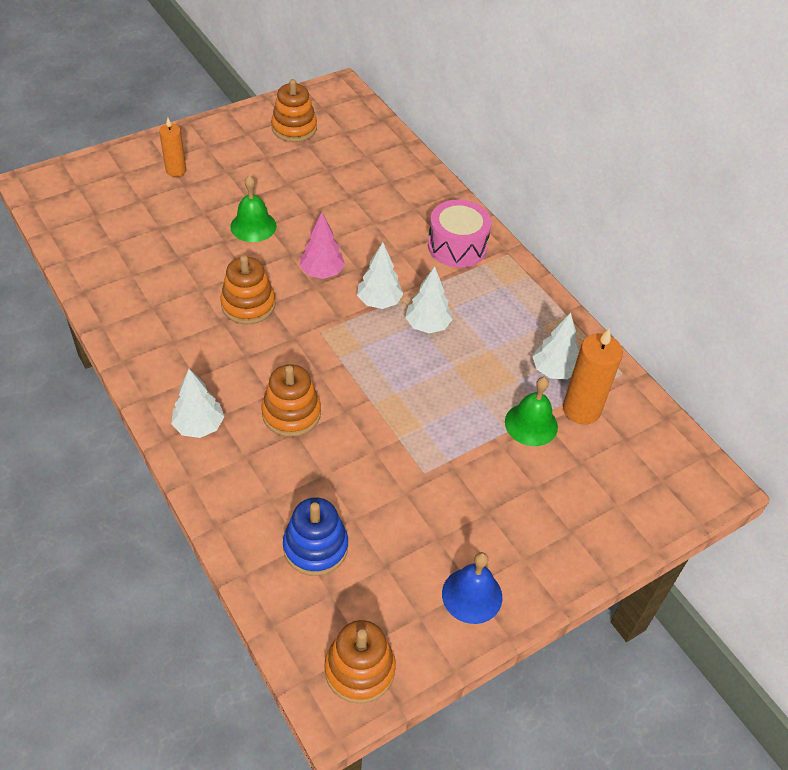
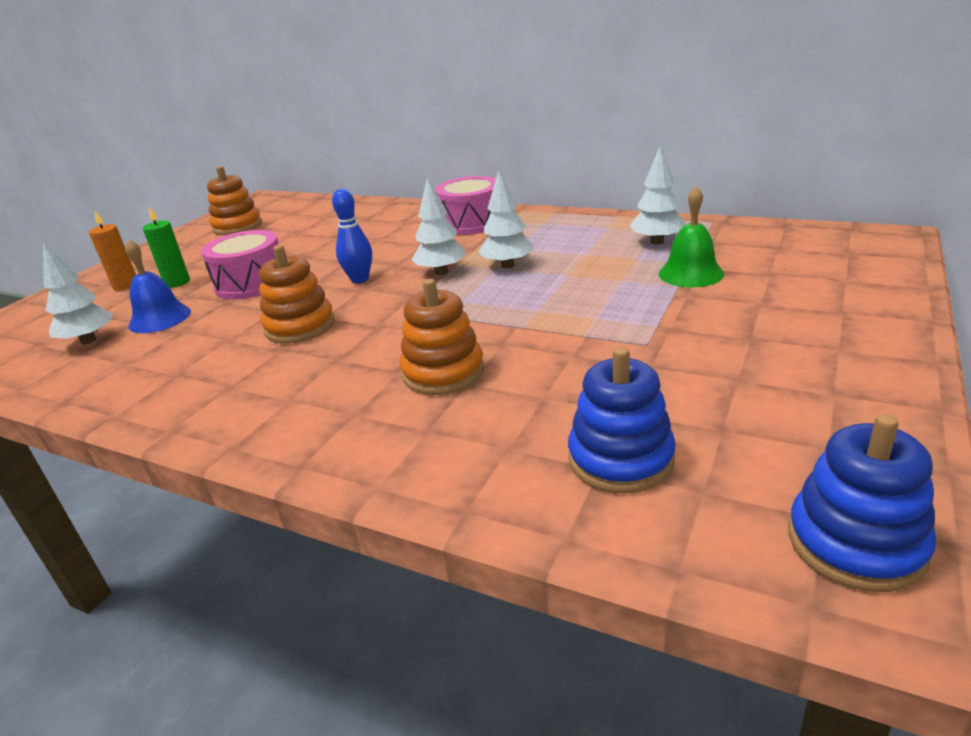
camera: 25 degrees left, 20 degrees down
white tree [171,369,225,438] -> white tree moved to [43,243,113,344]
green bell [230,175,277,242] -> pink drum [201,230,279,299]
pink tree [299,212,345,279] -> blue bowling pin [332,189,372,283]
orange stacking toy [325,620,396,704] -> blue stacking toy [788,414,936,592]
blue bell [442,552,502,624] -> blue bell moved to [125,239,191,333]
orange candle [563,328,623,425] -> none
none -> green candle [143,207,190,288]

